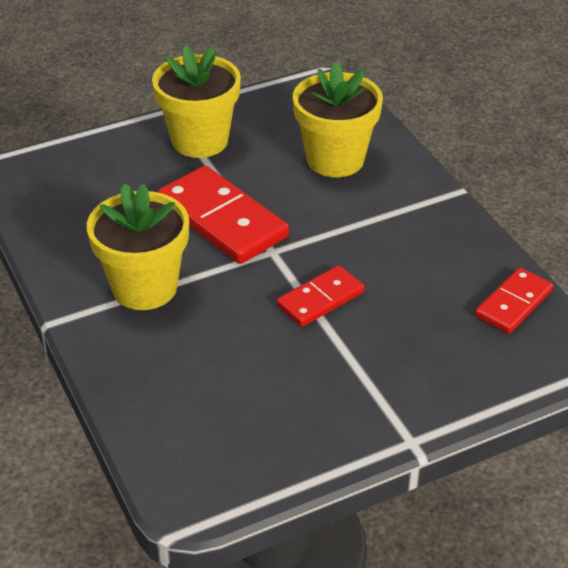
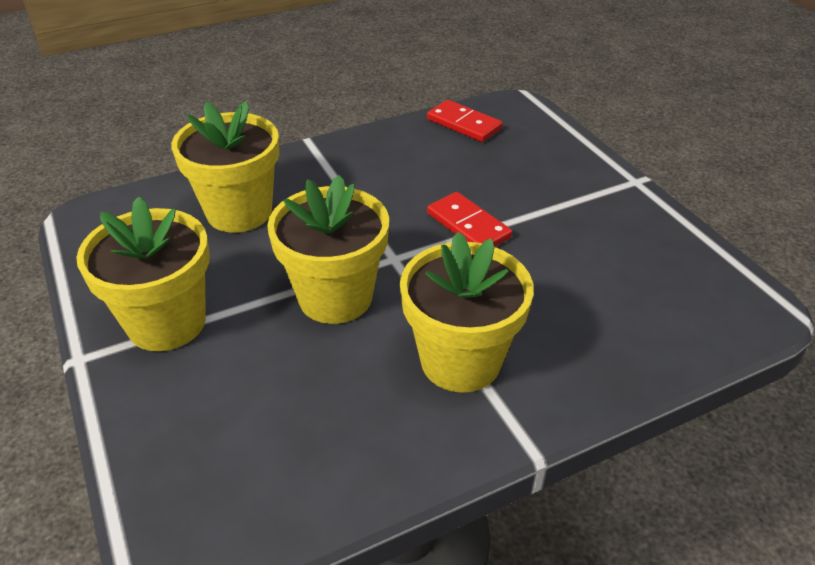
camera: 90 degrees left, 0 degrees up
red domino [157,166,289,264] -> yellow flower pot [267,175,389,324]

